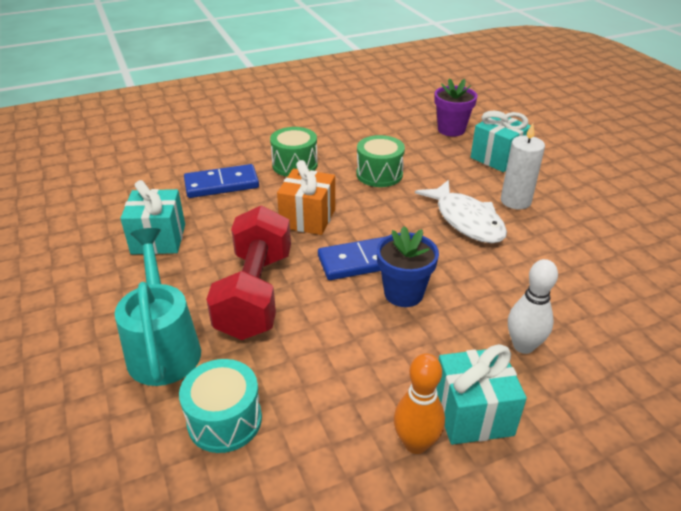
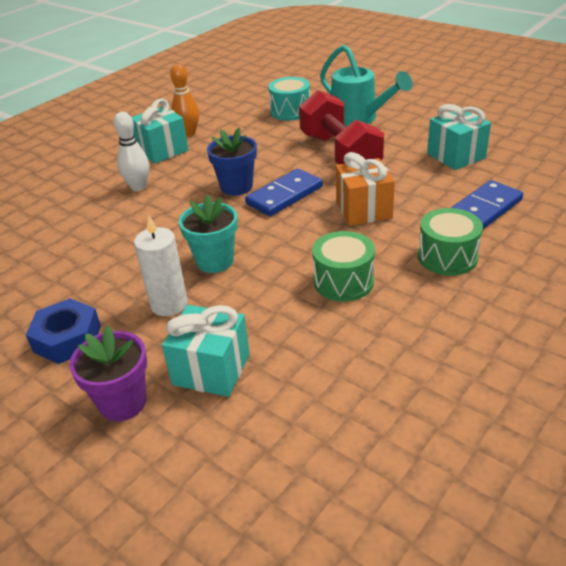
camera: 155 degrees right, 0 degrees up
white fish [415,180,507,243] -> turquoise flower pot [179,194,238,273]
purple flower pot [434,78,477,137] -> purple flower pot moved to [69,325,147,421]
none -> blue nut [26,298,101,364]

